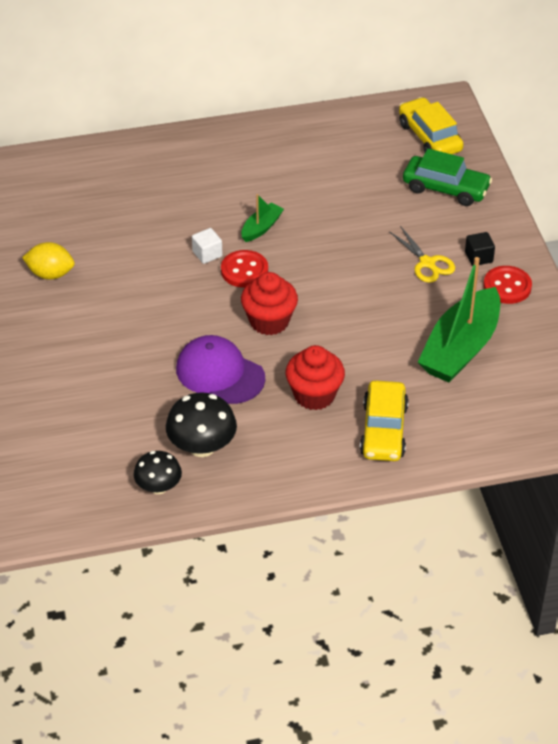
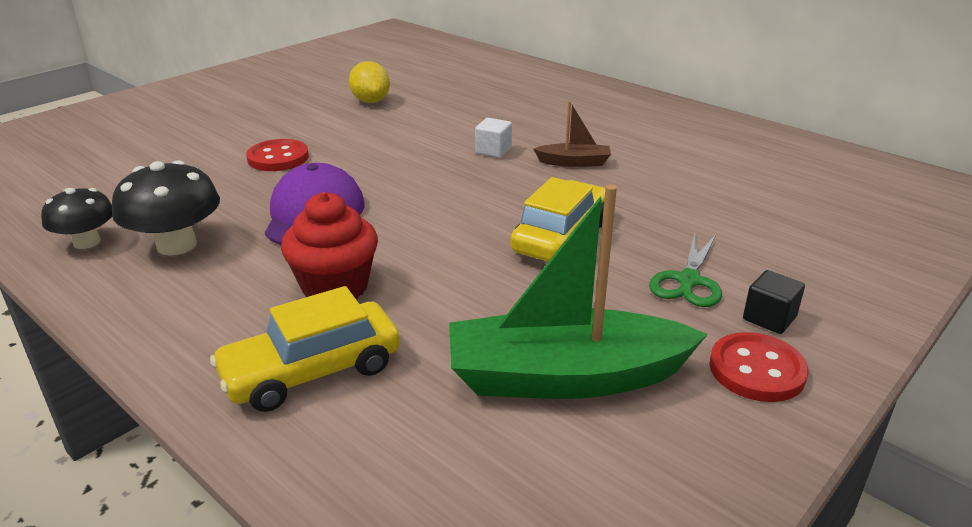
camera: 55 degrees right, 15 degrees down
red button [221,250,268,288] -> red button moved to [246,139,309,171]
green boat [241,194,284,242] -> brown boat [533,101,611,167]
red cupcake [241,272,298,335] -> none
yellow scissors [389,226,455,283] -> green scissors [649,233,722,307]
yellow car [399,97,464,154] -> yellow car moved to [510,177,605,262]
green car [403,148,492,206] -> none

